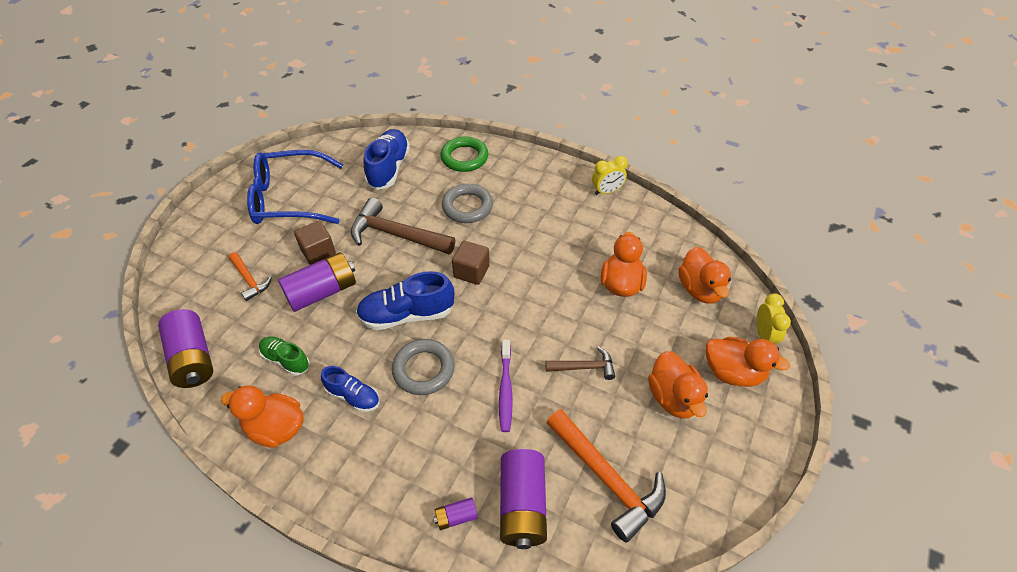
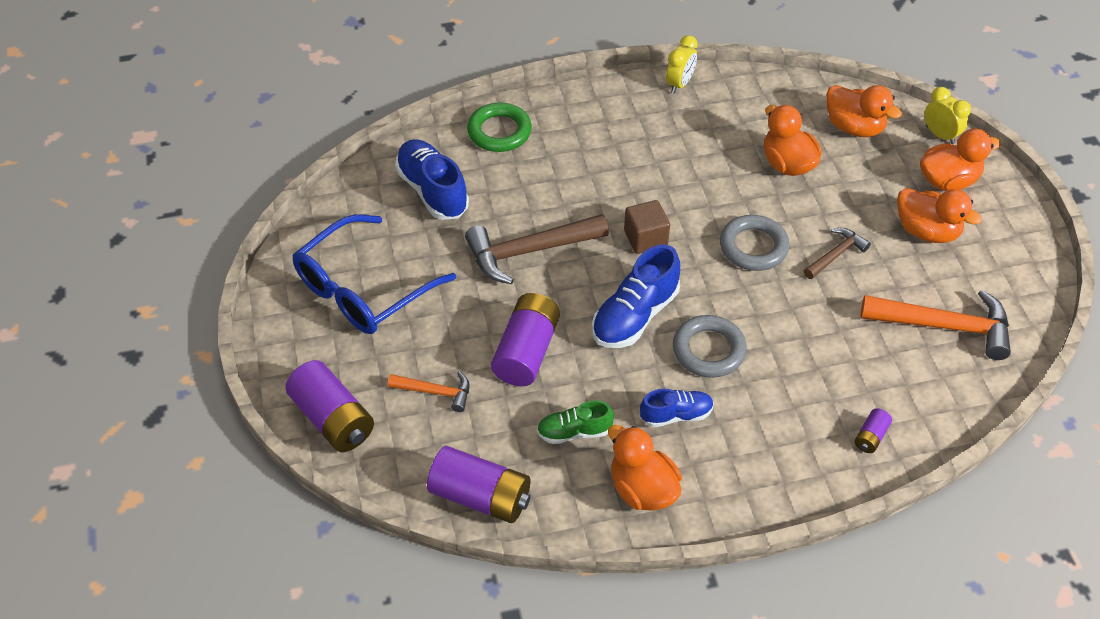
camera: 40 degrees left, 0 degrees up
orange duck [221,385,304,448] -> orange duck turned 75 degrees clockwise [608,425,682,511]
brown cube [294,221,336,265] -> none
grey ring [442,184,493,223] -> grey ring moved to [720,215,789,271]
purple toothbrush [499,340,513,432] -> none
purple battery [500,449,547,549] -> purple battery moved to [285,360,374,452]

